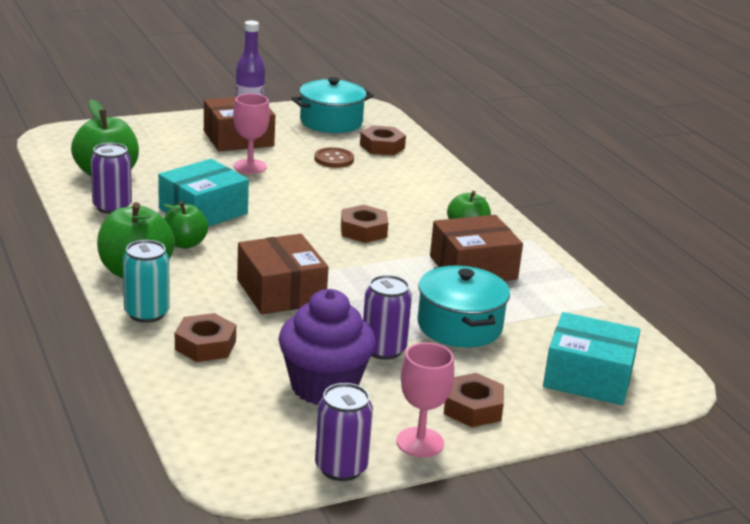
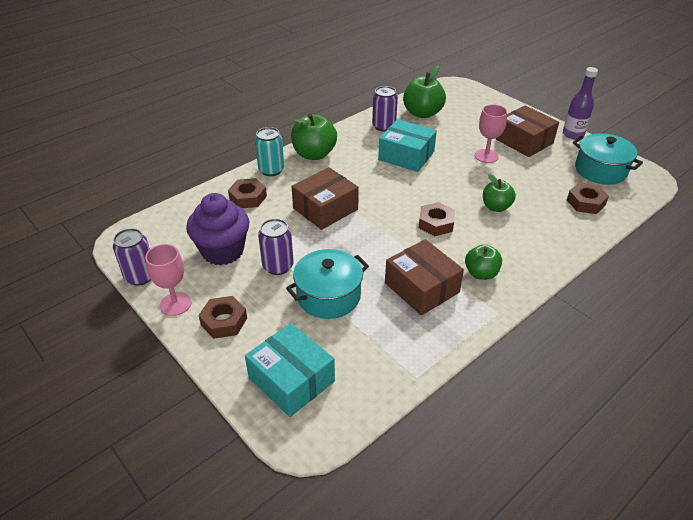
camera: 75 degrees right, 15 degrees up
green apple [163,201,208,249] -> green apple moved to [483,174,516,212]
brown button [314,147,354,168] -> none
turquoise box [543,312,640,405] -> turquoise box turned 45 degrees counterclockwise [245,323,335,417]

